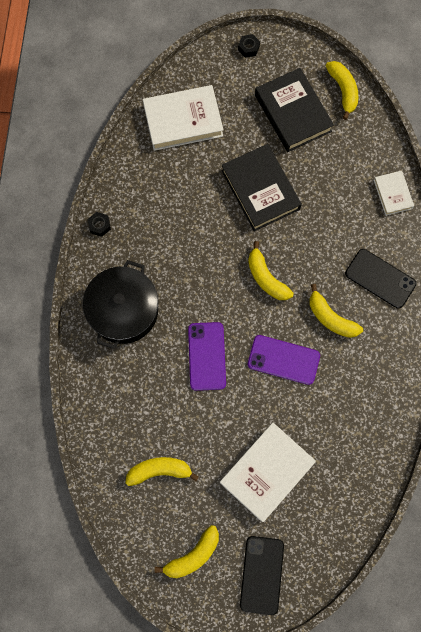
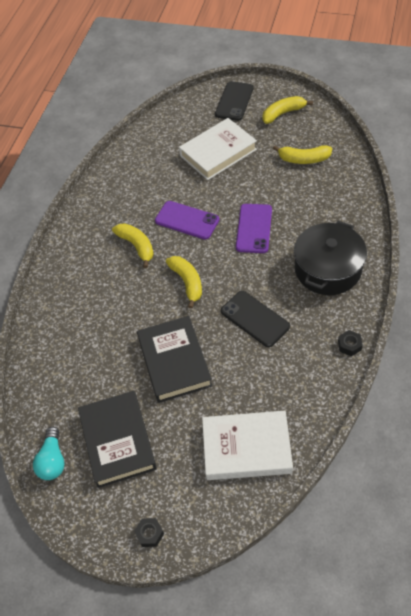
camera: 165 degrees left, 20 degrees down
yellow banana [326,61,358,120] -> turquoise light bulb [33,427,65,480]
black phone [345,249,417,309] -> black phone moved to [221,291,290,347]
white book [374,171,414,216] -> none

